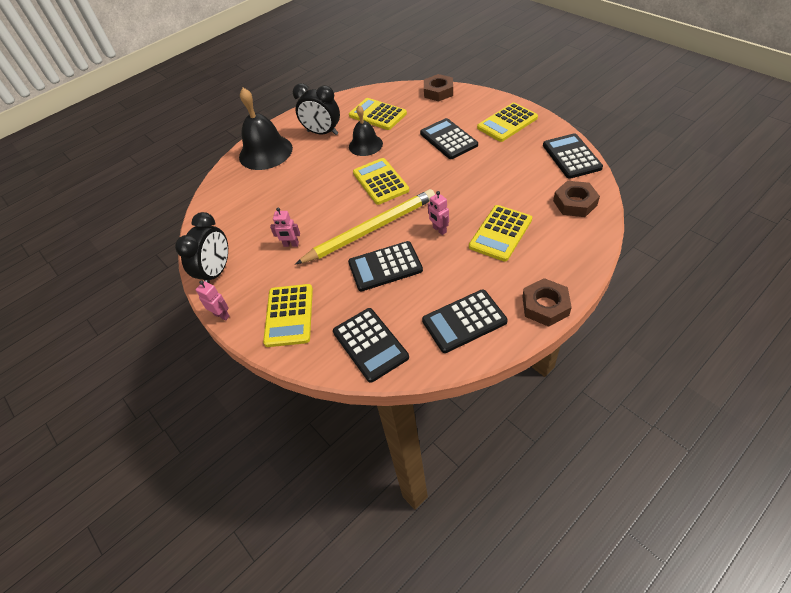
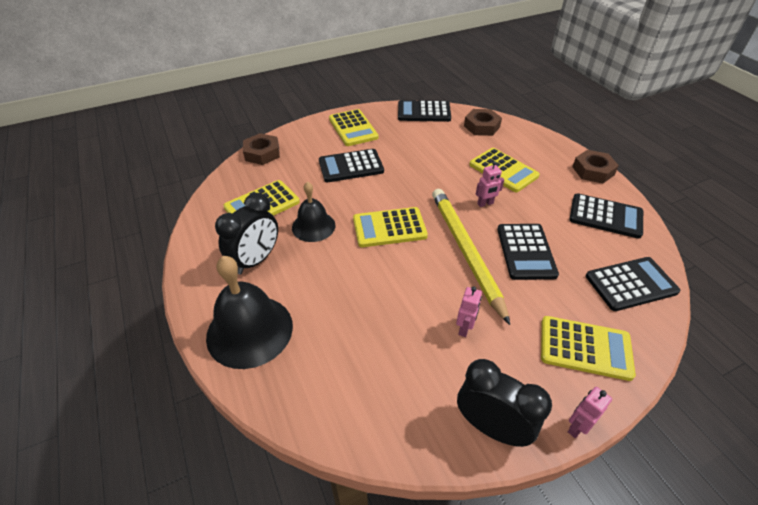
camera: 80 degrees left, 5 degrees down
black calculator [422,290,508,353] -> black calculator turned 60 degrees counterclockwise [569,193,643,239]

